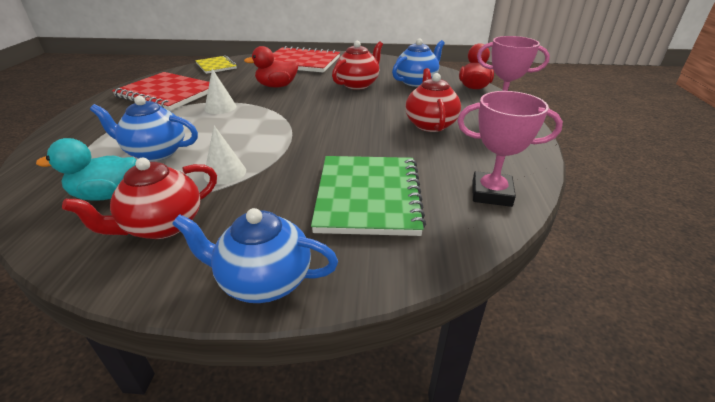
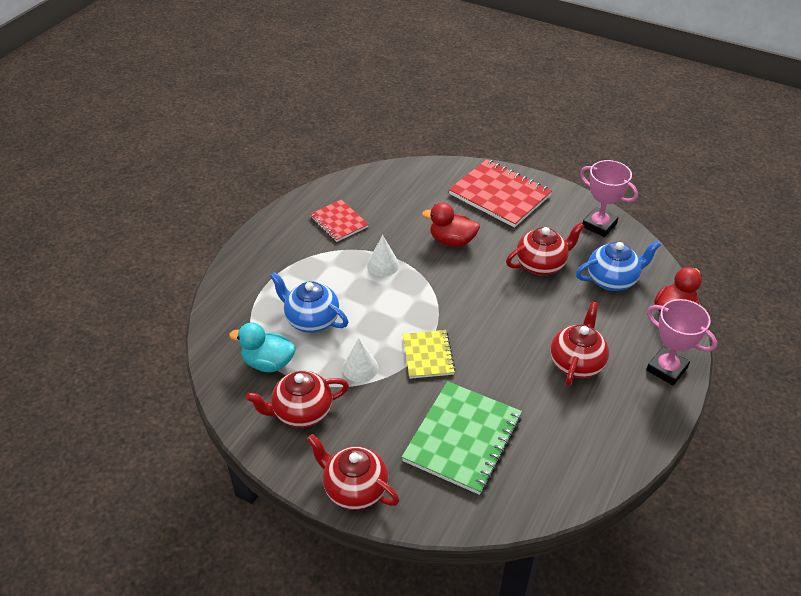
camera: 25 degrees right, 10 degrees up
red notebook [112,72,209,111] -> red notebook [310,199,369,242], size x0.58
blue teapot [172,208,338,303] -> red teapot [307,434,400,510]
yellow notebook [195,55,237,74] -> yellow notebook moved to [403,330,456,379]
pink trophy [457,91,563,207] -> pink trophy moved to [580,160,638,237]

